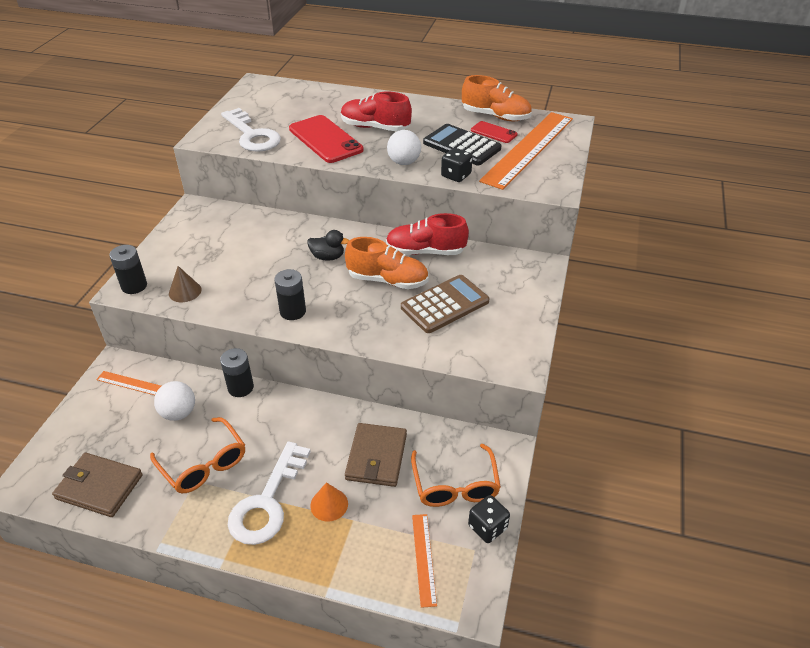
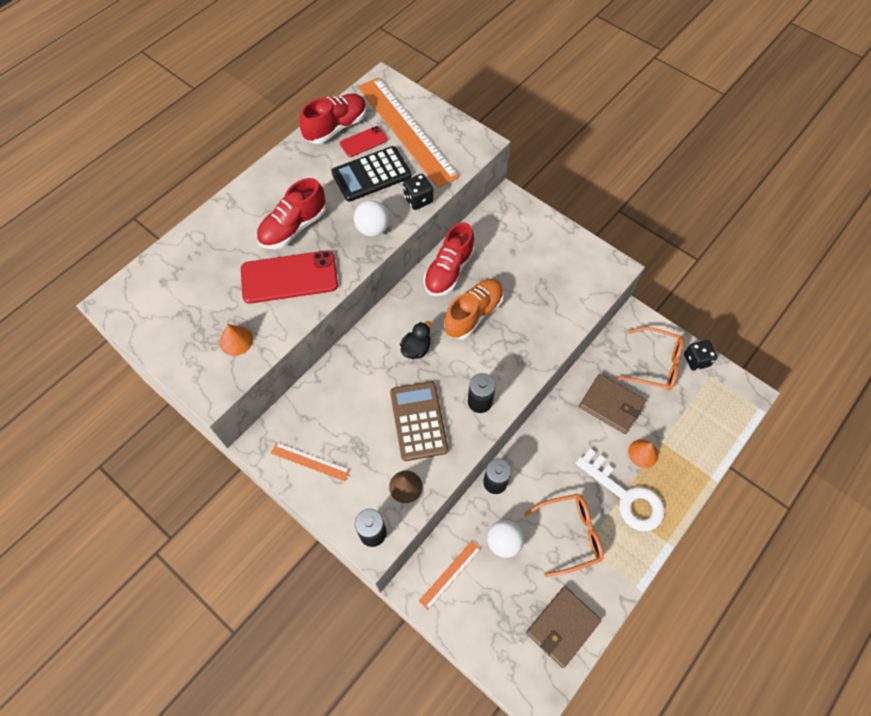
camera: 65 degrees left, 20 degrees up
white key [221,108,281,152] -> orange cone [220,324,253,356]
brown calculator [401,275,490,333] -> brown calculator moved to [390,381,448,461]
orange ruler [412,514,437,608] -> orange ruler moved to [271,442,350,481]
orange shoe [462,75,532,121] -> red shoe [299,93,367,144]

